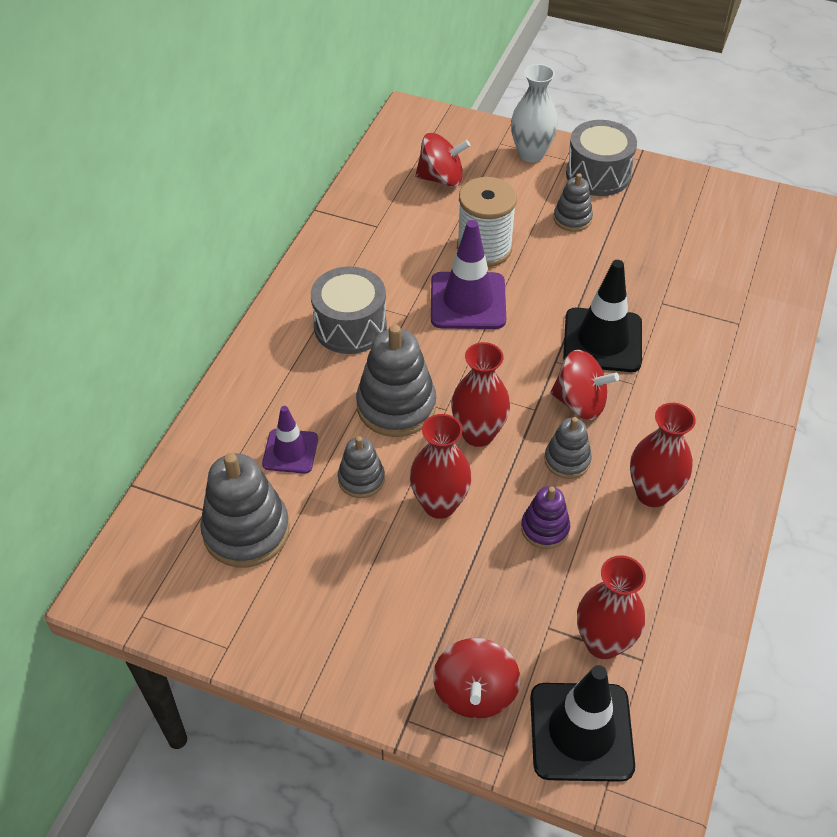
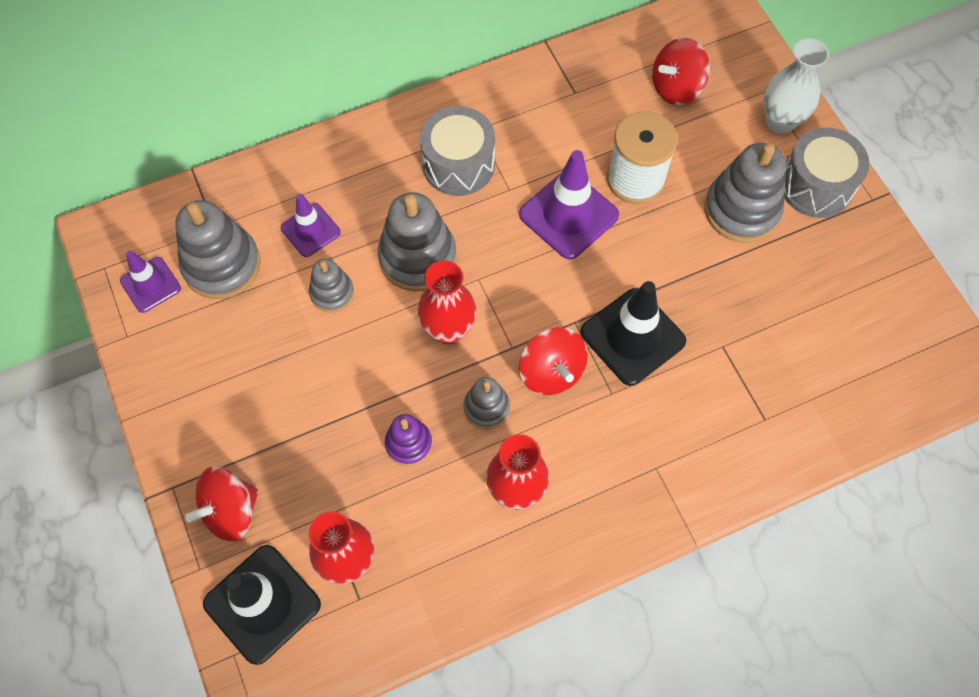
camera: 45 degrees right, 15 degrees up
red vase [410,414,472,519] -> none
red spinning top [415,133,470,187] -> red spinning top turned 105 degrees clockwise [652,38,710,105]
grey stacking toy [554,173,593,232] -> grey stacking toy [704,143,786,243], size x1.78
none -> purple traffic cone [120,250,181,313]

